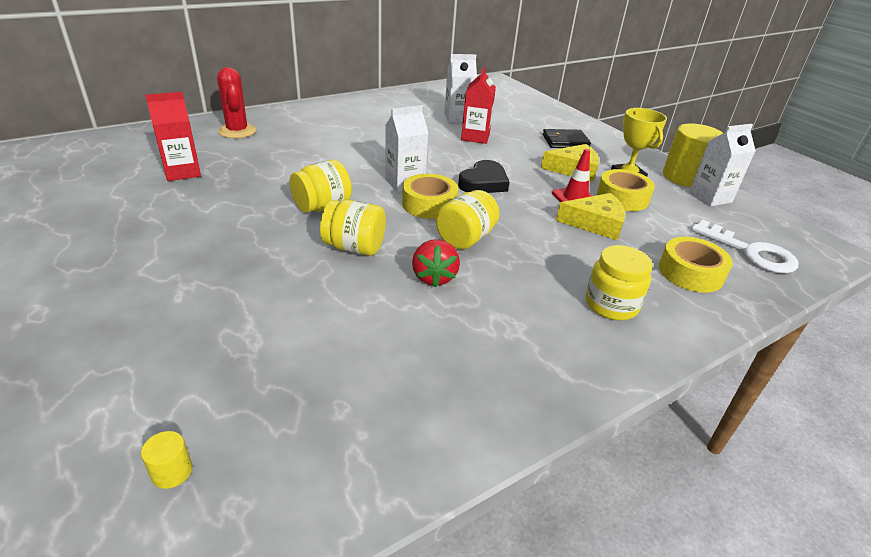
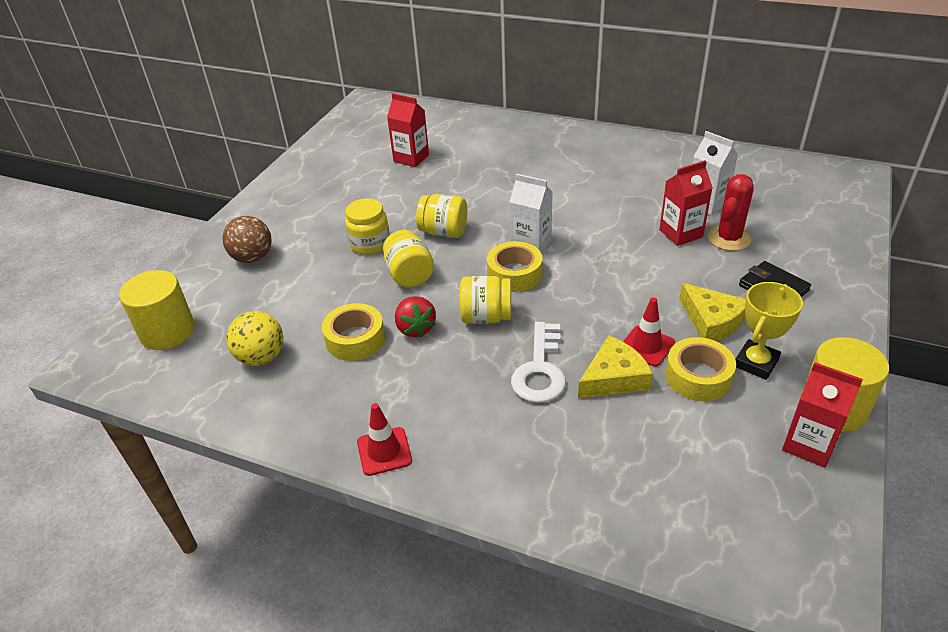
camera: 60 degrees right, 5 degrees up
yellow cylinder [141,431,192,489] -> yellow cylinder [119,270,195,350], size x2.45
red cactus [217,67,256,138] -> red cactus moved to [708,174,754,251]
red strawberry [412,239,460,287] -> red strawberry turned 75 degrees counterclockwise [395,296,436,338]
black heart [458,160,509,193] -> none
yellow cheese [556,193,625,241] -> yellow cheese turned 90 degrees counterclockwise [578,335,653,398]
yellow jar [586,245,653,320] -> yellow jar moved to [345,198,390,255]
yellow tape [659,237,733,293] -> yellow tape moved to [322,303,385,361]
white carton [689,124,756,206] -> red carton [782,362,863,468]
white key [691,219,798,274] -> white key moved to [511,322,566,403]
none -> brown ball [222,216,272,263]
none -> yellow ball [226,311,283,366]
none -> red traffic cone [357,403,412,476]

